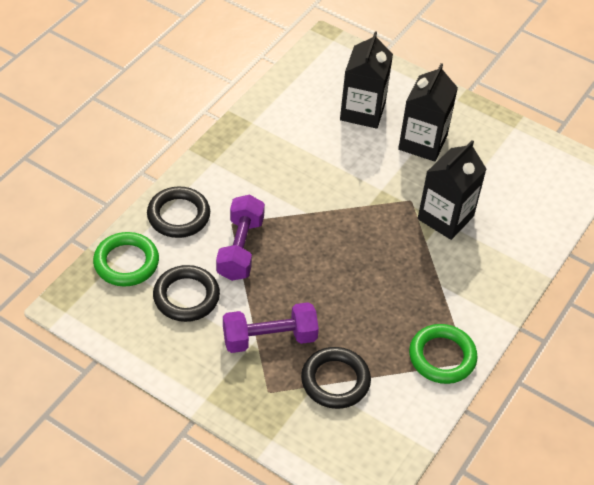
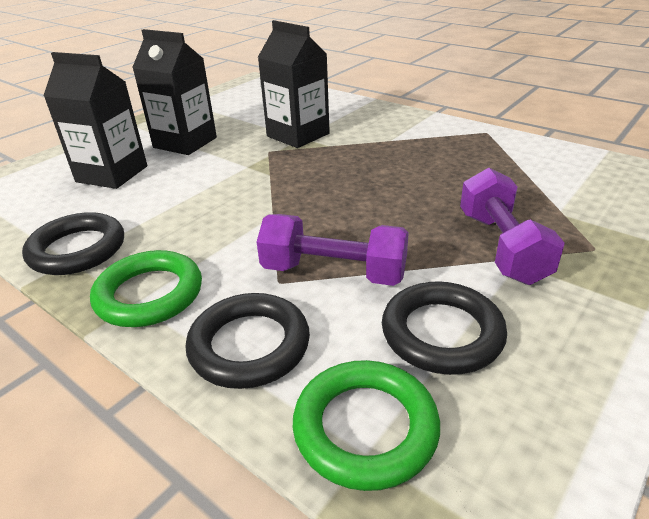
camera: 80 degrees left, 15 degrees down
black ring [301,347,371,409] -> black ring moved to [22,212,124,275]
green ring [409,324,478,384] -> green ring moved to [90,250,202,327]

